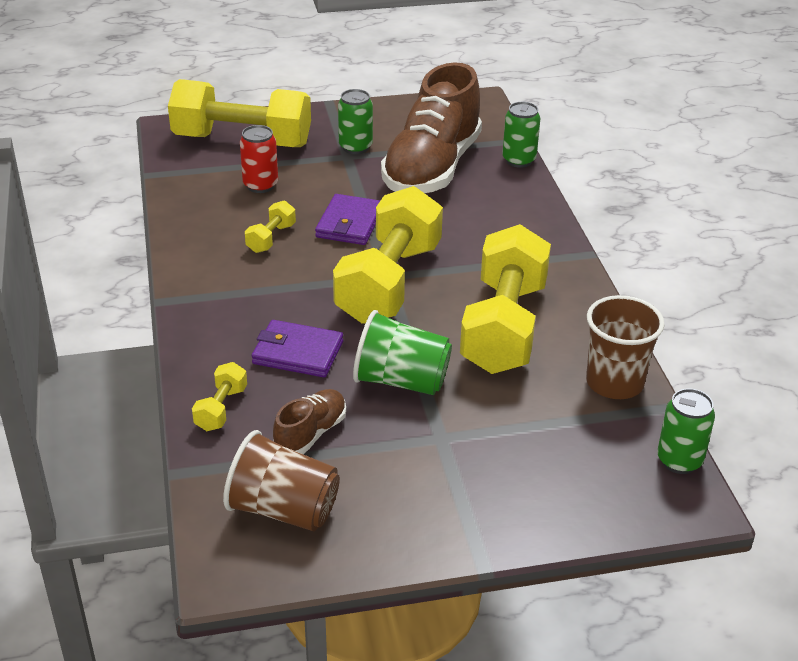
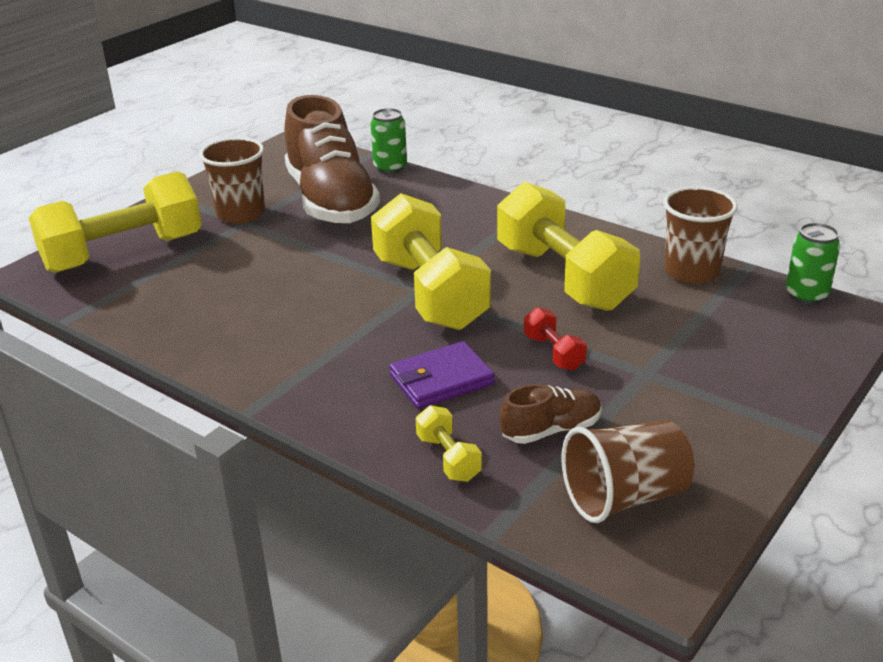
camera: 40 degrees left, 5 degrees down
red can [240,125,278,193] -> none
yellow dumbbell [245,201,296,253] -> none
brown shoe [273,389,346,454] -> brown shoe turned 75 degrees clockwise [500,384,602,444]
purple wallet [315,194,380,245] -> none
green can [338,89,373,154] -> brown cup [199,137,265,224]
green cup [353,310,452,395] -> red dumbbell [524,307,587,371]

